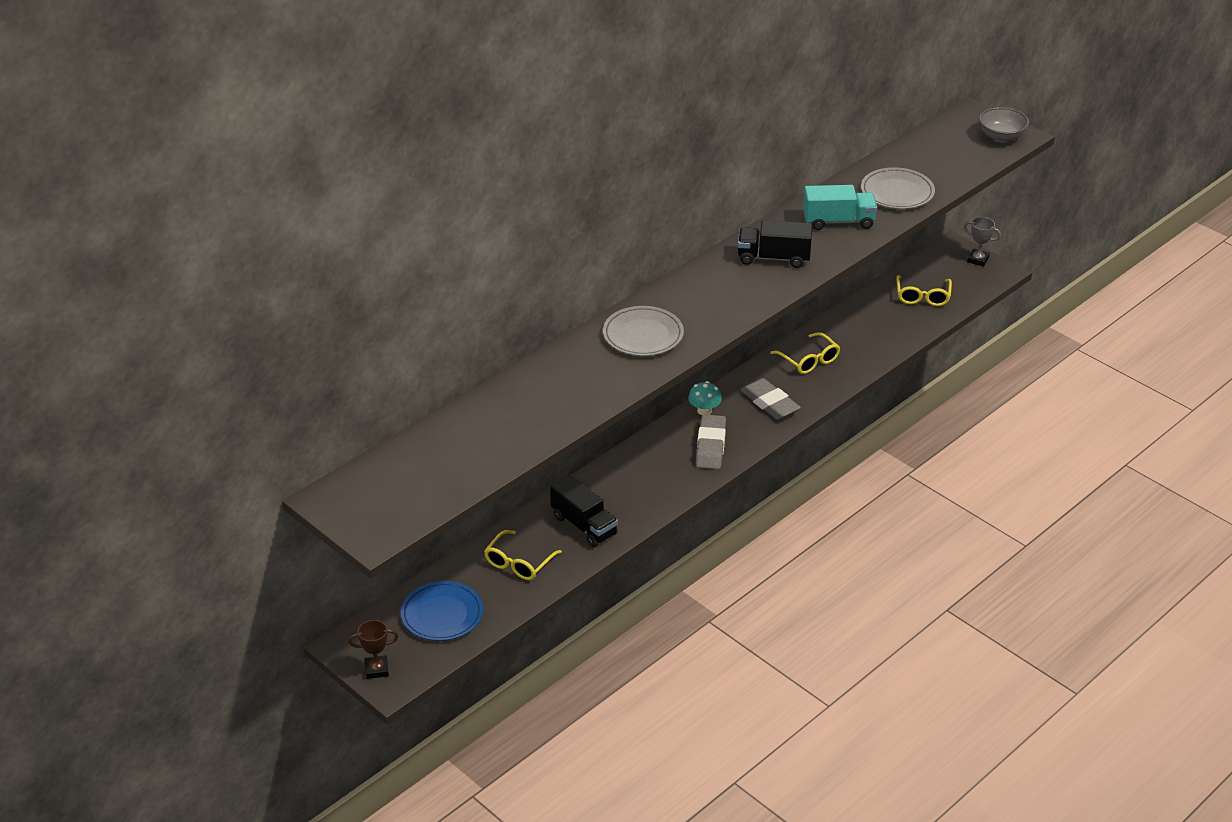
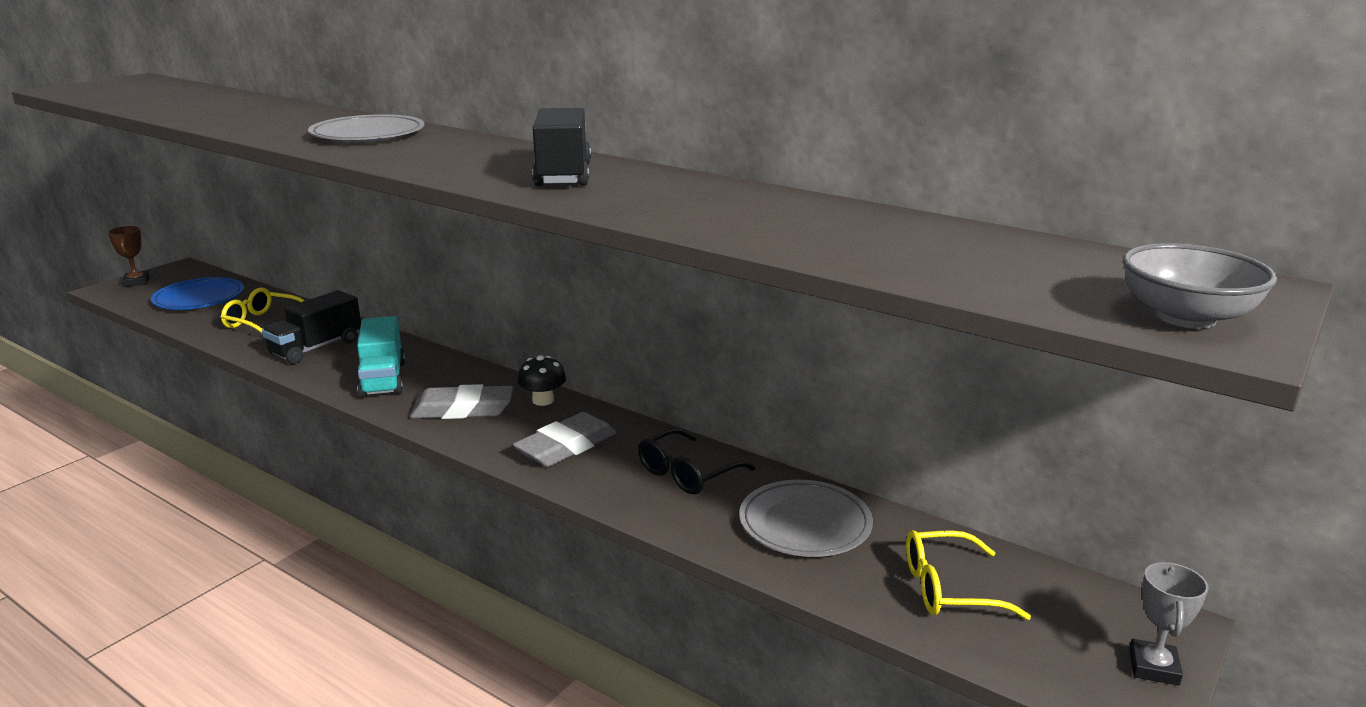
camera: 80 degrees right, 15 degrees down
turquoise mushroom [688,381,722,415] -> black mushroom [517,355,566,406]
yellow glasses [770,332,840,374] -> black glasses [638,428,755,494]
turquoise truck [803,185,877,230] -> turquoise truck moved to [357,316,405,398]
grey plate [861,167,935,209] -> grey plate moved to [739,480,873,557]

